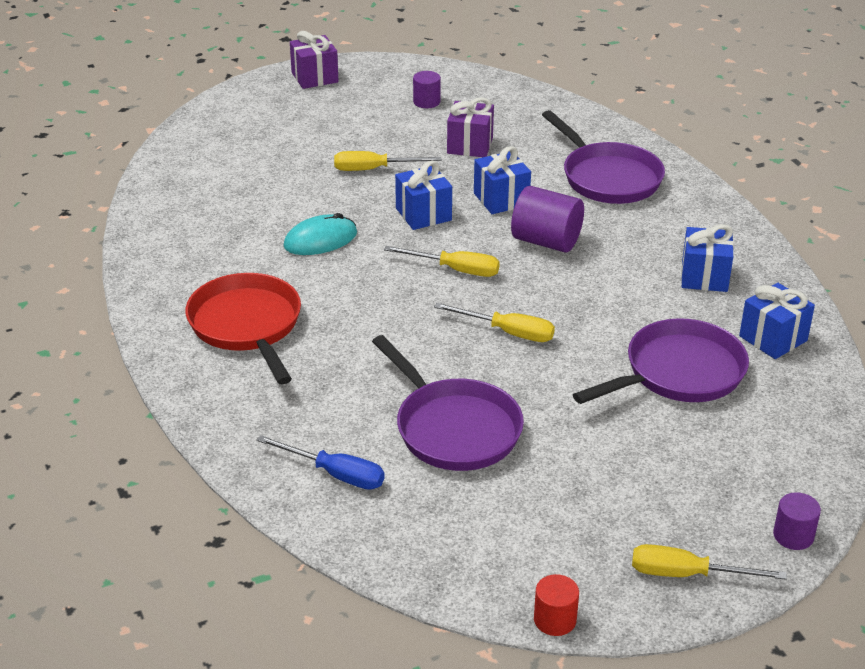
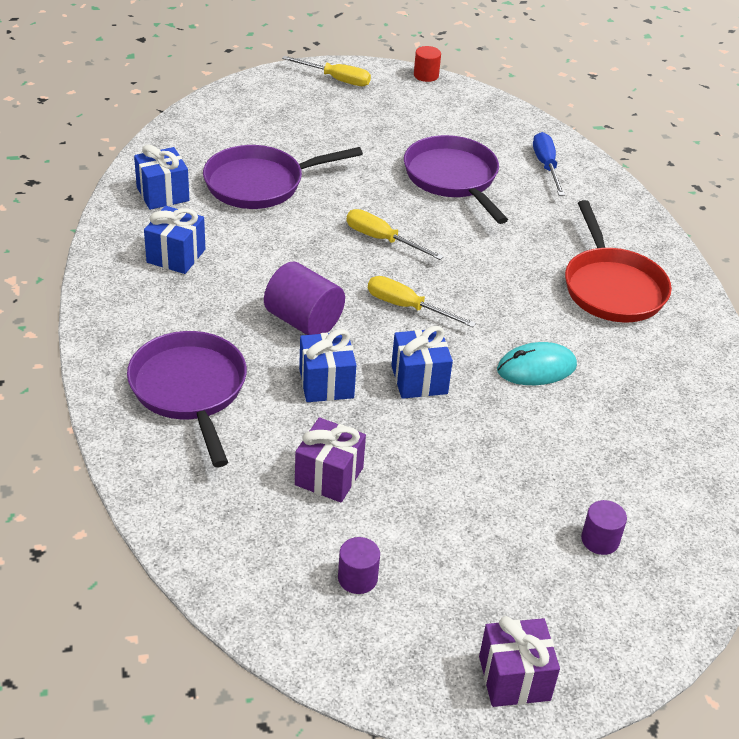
camera: 170 degrees left, 5 degrees up
blue screwdriver [257,435,385,490] -> blue screwdriver turned 45 degrees clockwise [533,132,565,196]
yellow screwdriver [334,151,441,171] -> none
purple cylinder [773,492,821,550] -> purple cylinder moved to [581,500,627,555]

